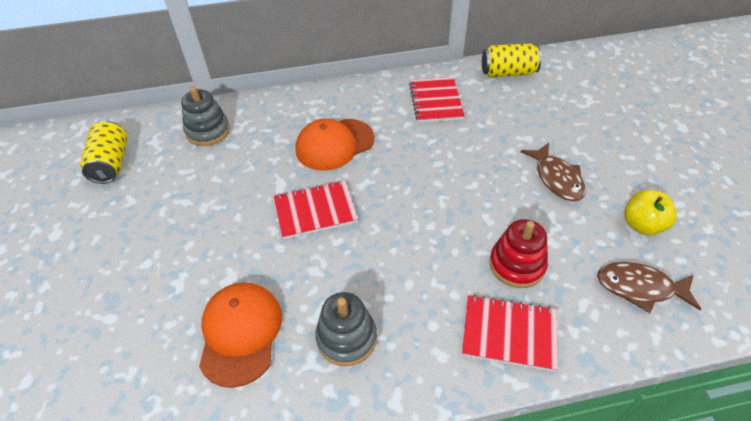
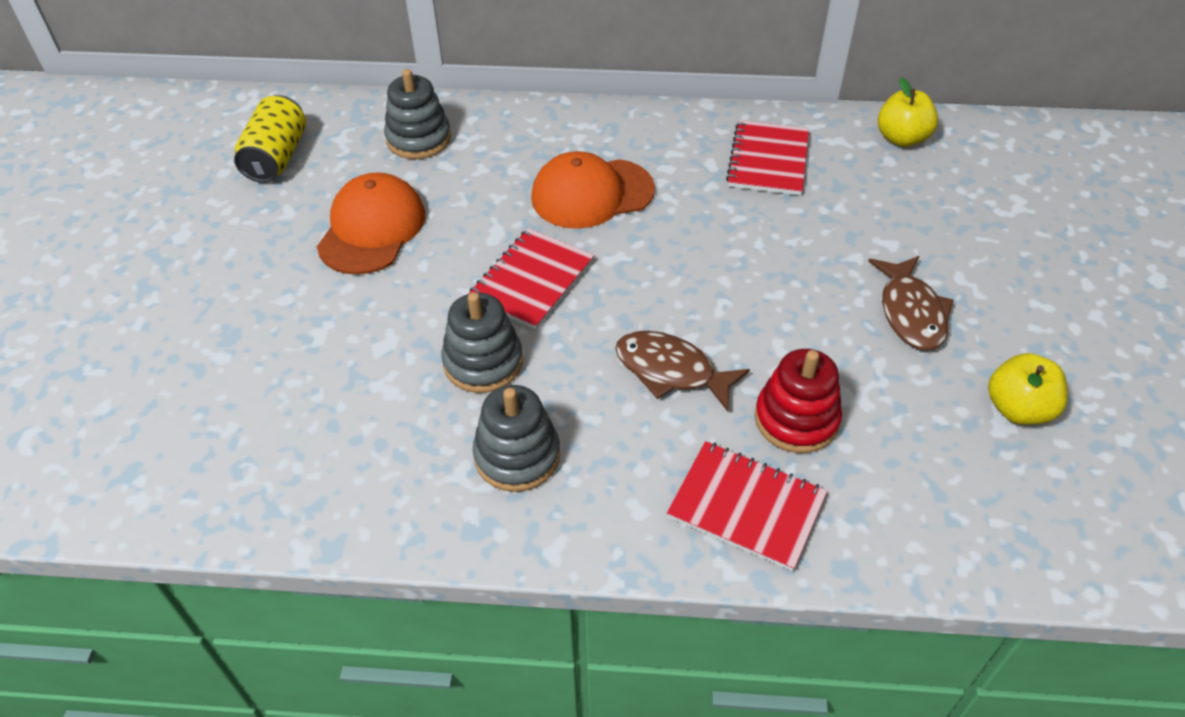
camera: 15 degrees right, 0 degrees up
orange cap [199,282,282,388] -> orange cap moved to [317,172,425,275]
red notebook [274,180,358,239] -> red notebook turned 60 degrees counterclockwise [468,228,594,330]
yellow can [482,43,542,77] -> yellow apple [878,77,938,147]
brown fish [597,262,701,313] -> brown fish moved to [615,331,750,411]
none -> grey stacking toy [441,292,523,393]

